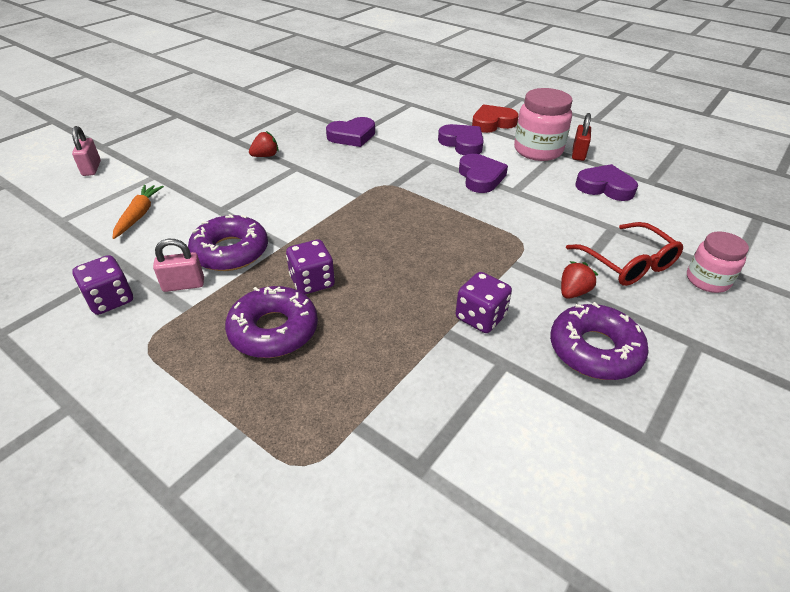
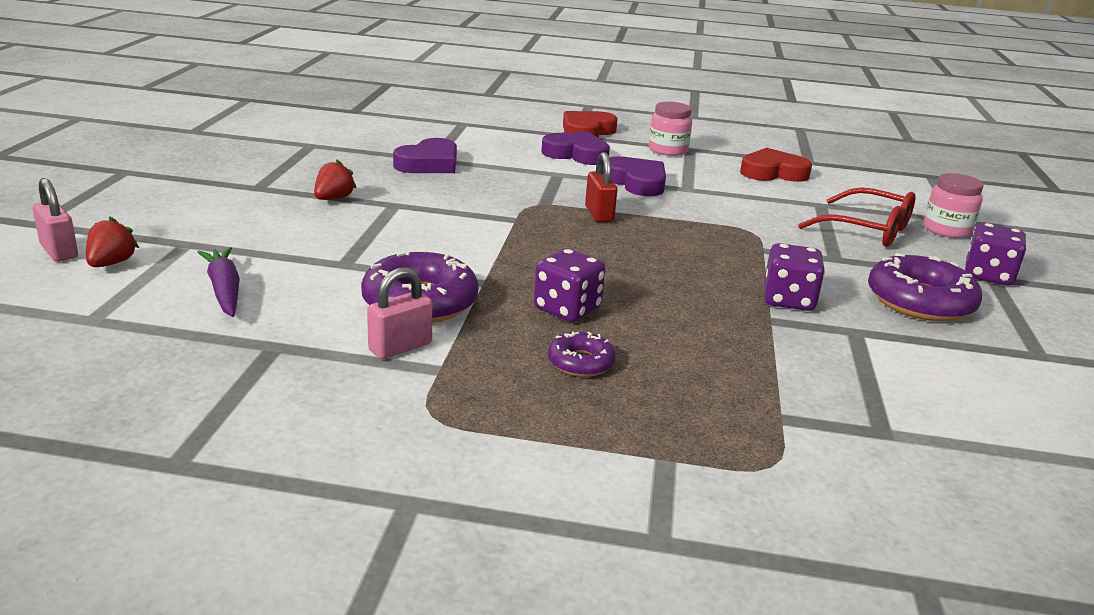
camera: 30 degrees left, 15 degrees down
purple dice [72,255,133,315] -> purple dice moved to [965,223,1027,285]
orange carrot [113,185,164,239] -> purple carrot [197,247,240,317]
purple donut [225,286,318,358] -> purple donut [548,332,616,377], size x0.54
pink jar [514,88,573,161] -> pink jar [649,102,692,156], size x0.63
red strawberry [561,261,598,299] -> red strawberry moved to [86,217,139,267]
red padlock [572,113,591,161] -> red padlock moved to [585,152,617,222]
purple heart [575,164,638,201] -> red heart [740,148,812,182]

